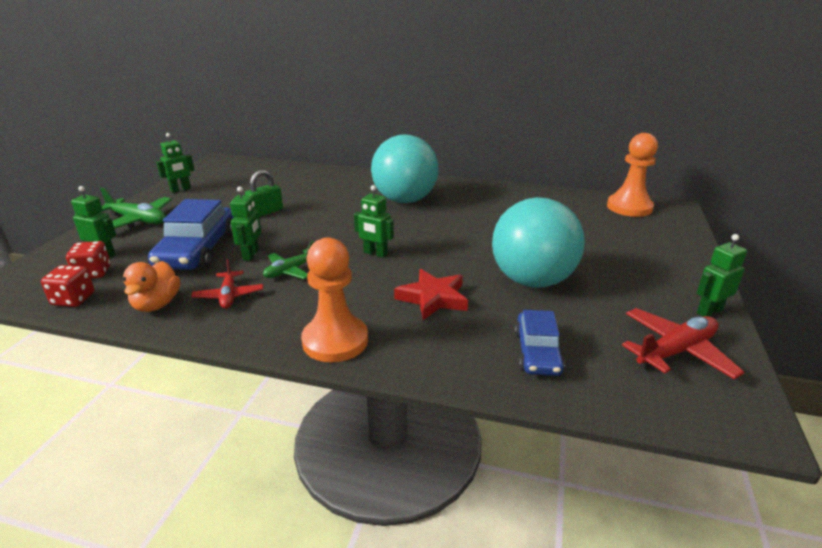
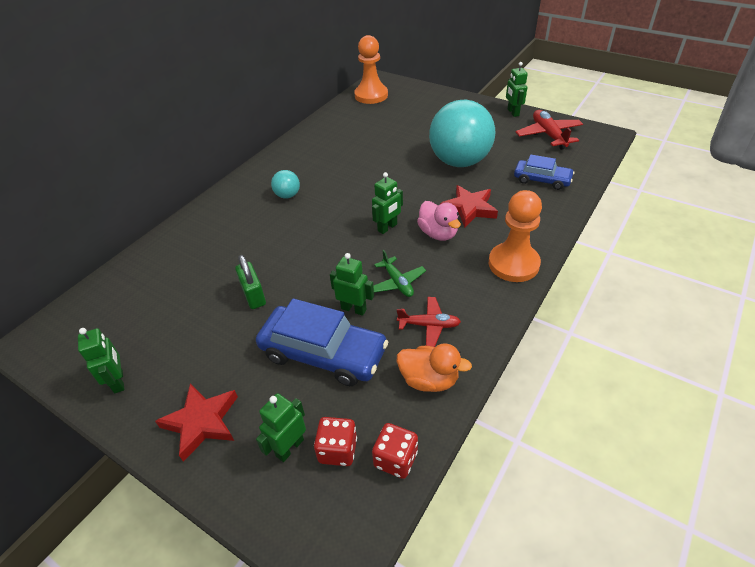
camera: 70 degrees left, 15 degrees up
green plane [100,188,172,229] -> red star [155,383,238,462]
turquoise ball [371,134,439,203] -> turquoise ball [271,170,300,199], size x0.42
none -> pink duck [417,201,461,241]

